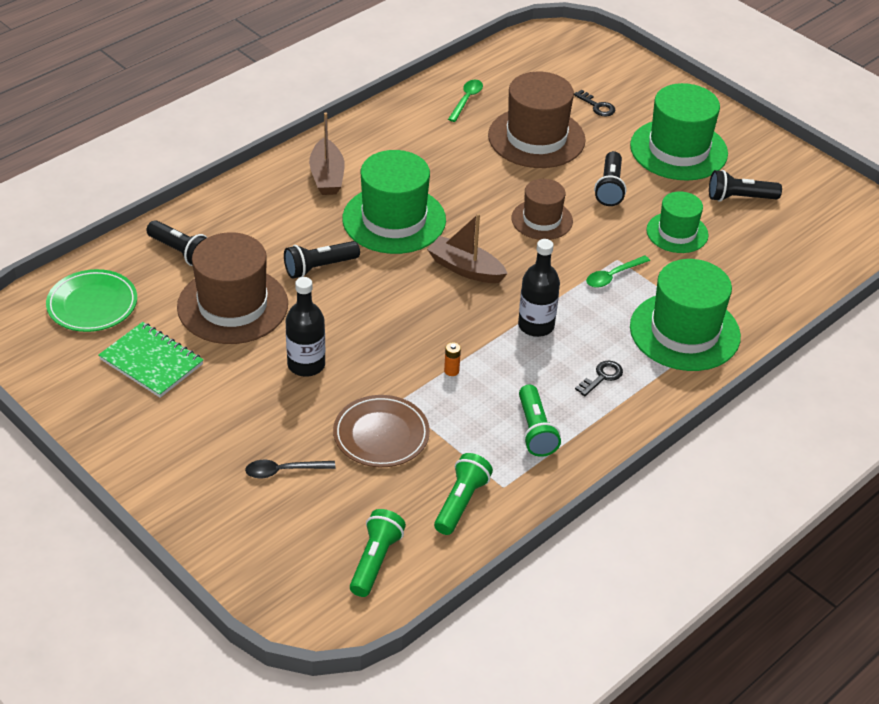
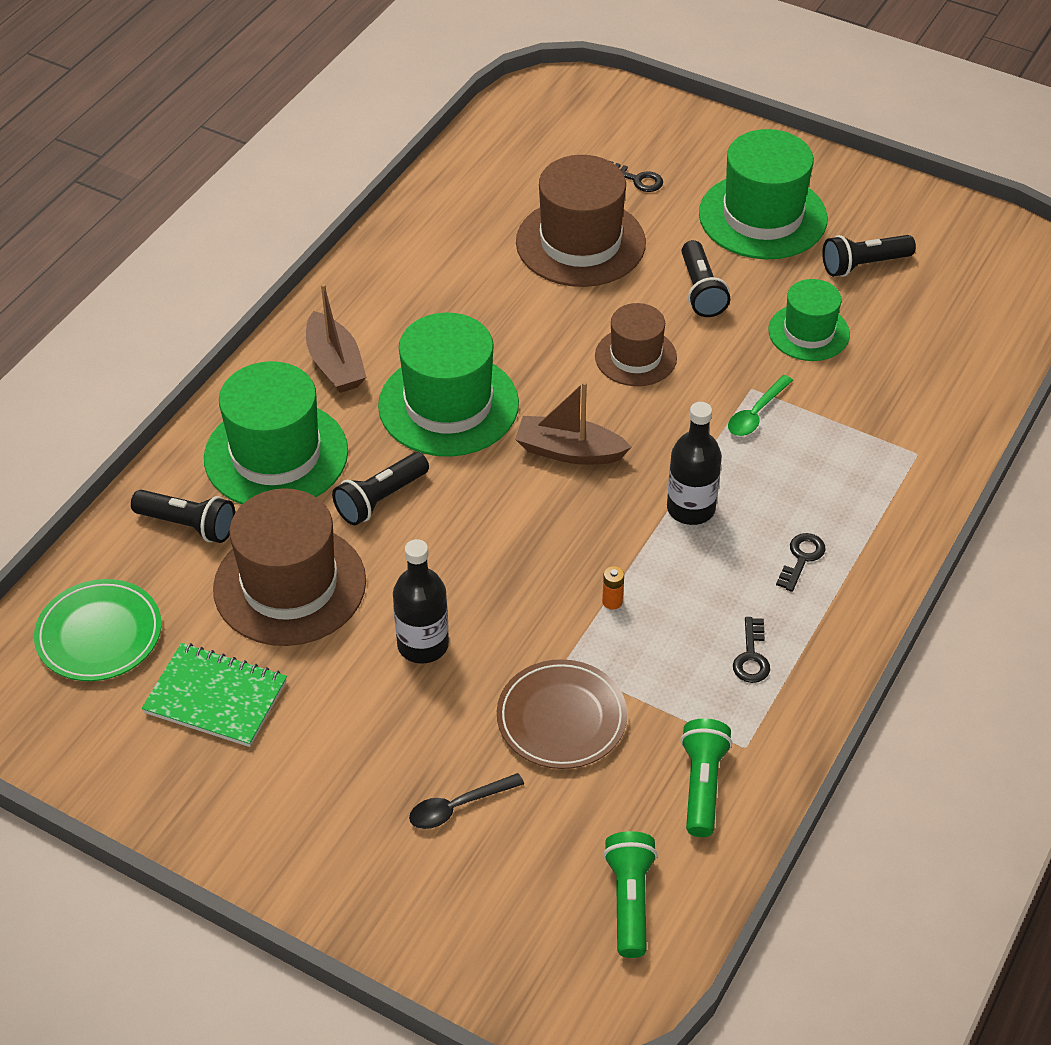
camera: 15 degrees left, 5 degrees up
green spoon [448,80,483,122] -> none
green flashlight [519,385,561,457] -> black key [733,617,770,683]
green hat [630,259,741,371] -> green hat moved to [204,361,348,505]

